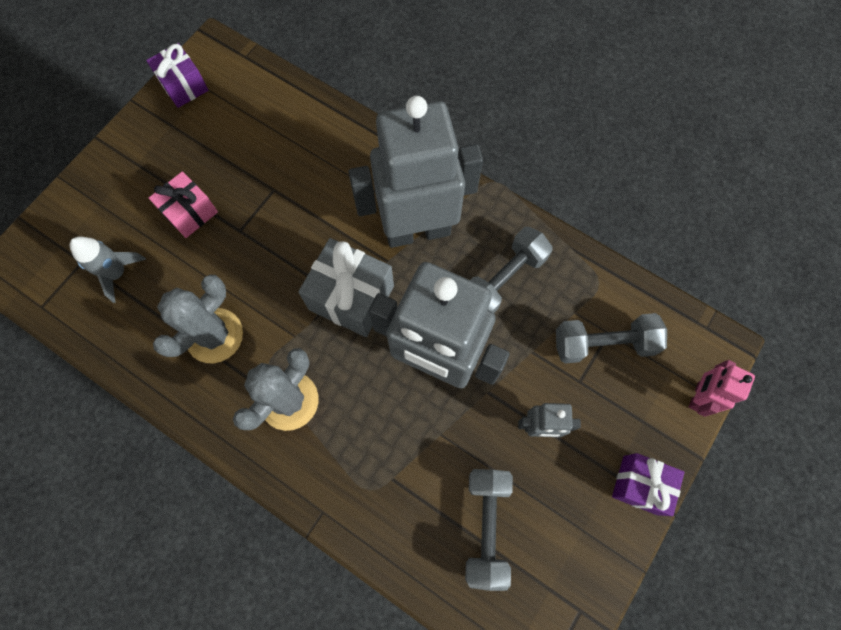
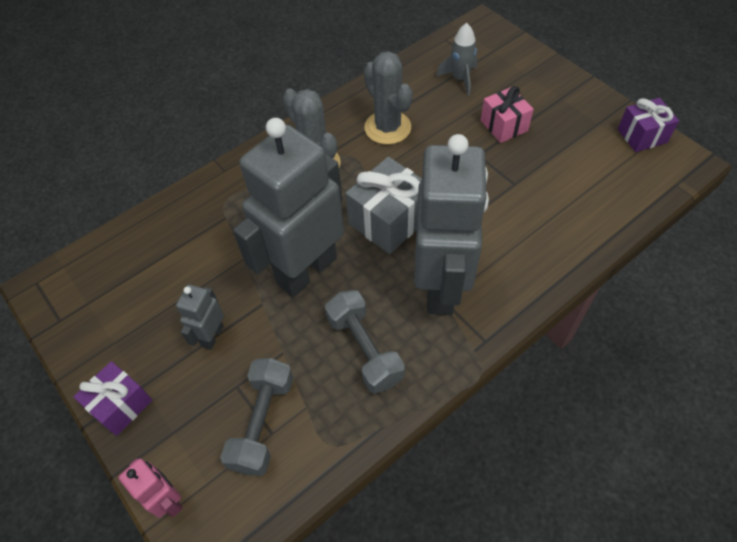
camera: 110 degrees right, 15 degrees down
grey dumbbell [465,469,513,591] -> none

